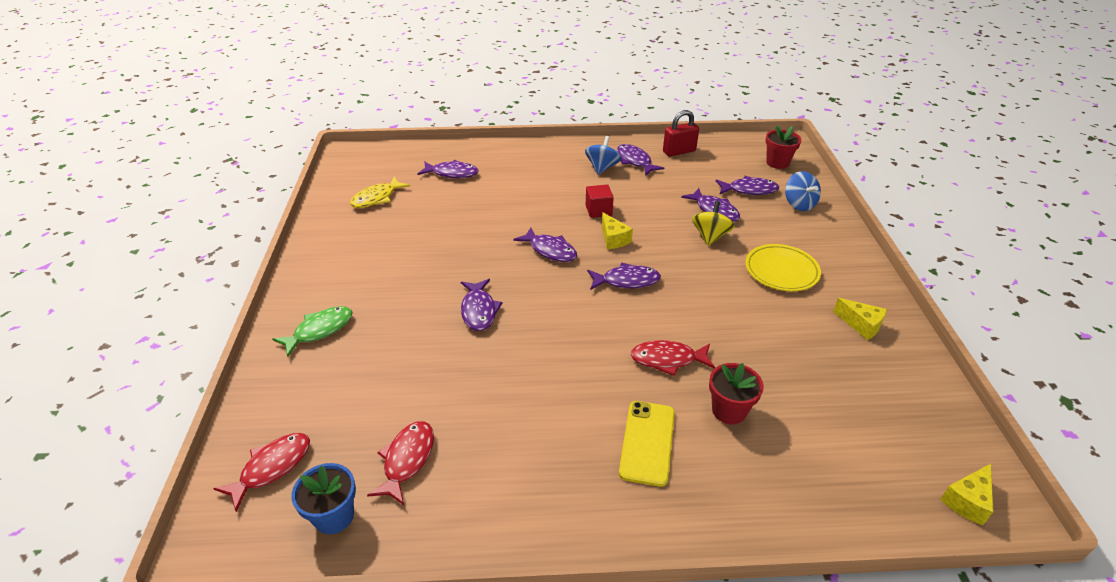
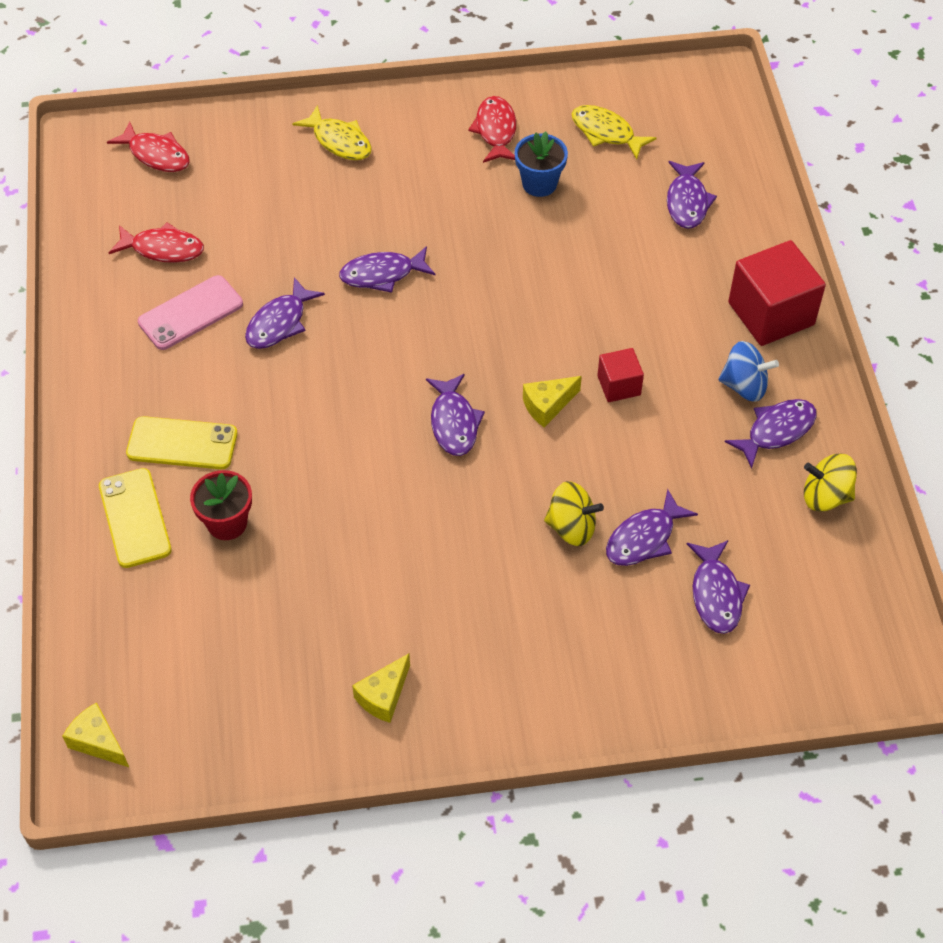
camera: 85 degrees right, 15 degrees up
green fish [272,306,353,357] -> yellow fish [293,105,371,160]
blue flower pot [292,463,356,534] -> blue flower pot moved to [515,131,568,197]
purple fish [513,227,577,262] -> purple fish moved to [245,277,325,349]
red fish [631,340,715,376] -> red fish moved to [468,96,516,163]
red padlock [663,110,699,157] -> yellow spinning top [804,454,857,512]
yellow plate [745,244,821,291] -> none
red flower pot [766,126,802,169] -> none
blue spinning top [785,171,821,211] -> none
none -> yellow phone [99,468,172,568]
none -> pink phone [138,275,243,350]
none -> red cube [728,240,826,346]

